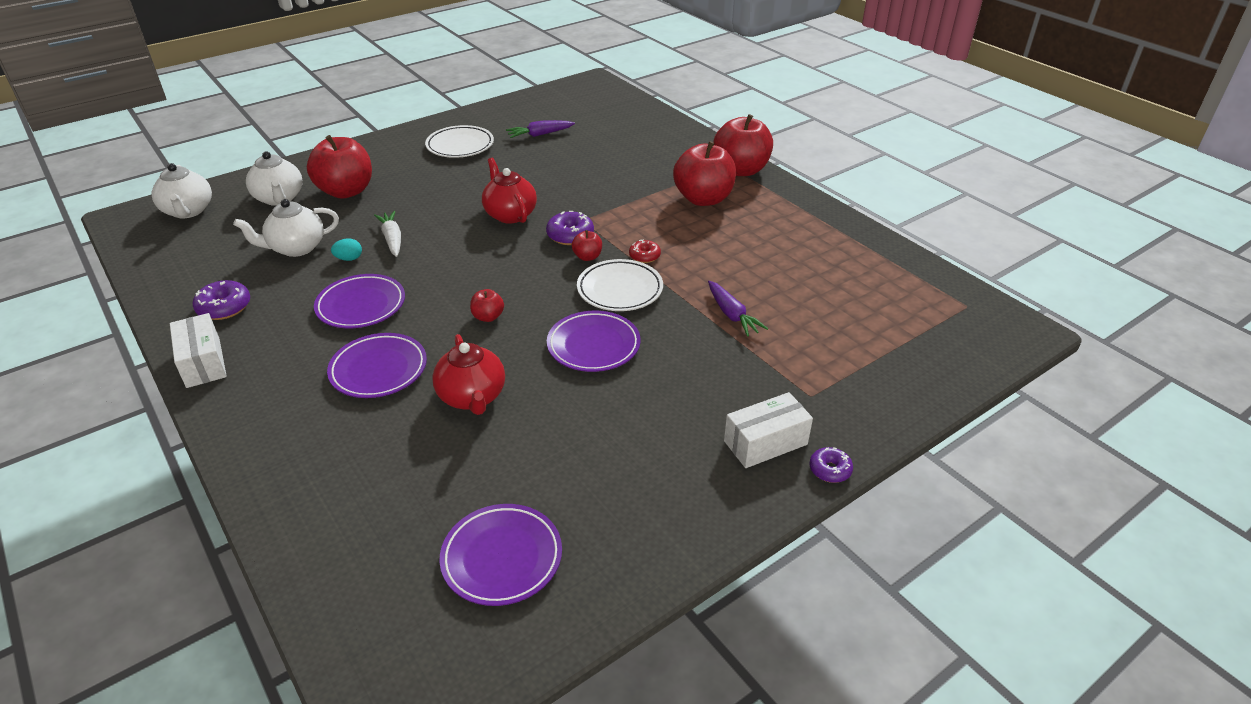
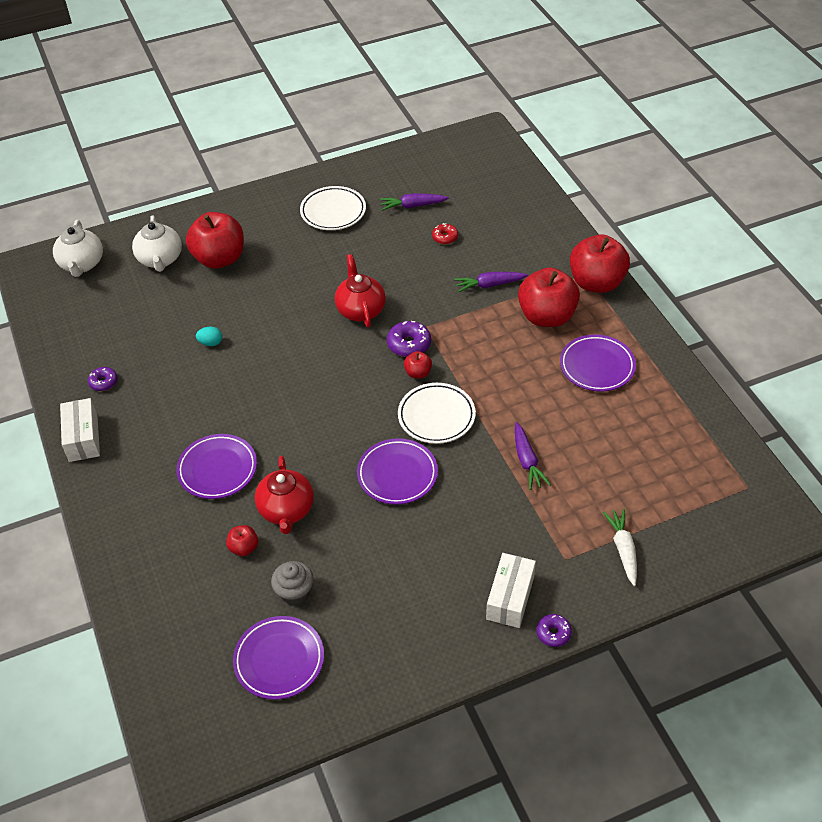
camera: 15 degrees right, 10 degrees up
purple donut [193,280,250,320] -> purple donut [88,367,118,391], size x0.65
white teapot [233,199,339,257] -> none
purple plate [314,274,405,328] -> purple plate moved to [560,334,636,392]
white carrot [374,211,401,257] -> white carrot moved to [603,509,637,586]
red apple [470,289,504,322] -> red apple moved to [226,525,258,556]
red donut [629,239,661,263] -> red donut moved to [432,223,458,244]
white box [724,392,813,468] -> white box turned 60 degrees counterclockwise [486,553,536,628]
none -> grey cupcake [271,561,314,605]
none -> purple carrot [454,272,528,293]

